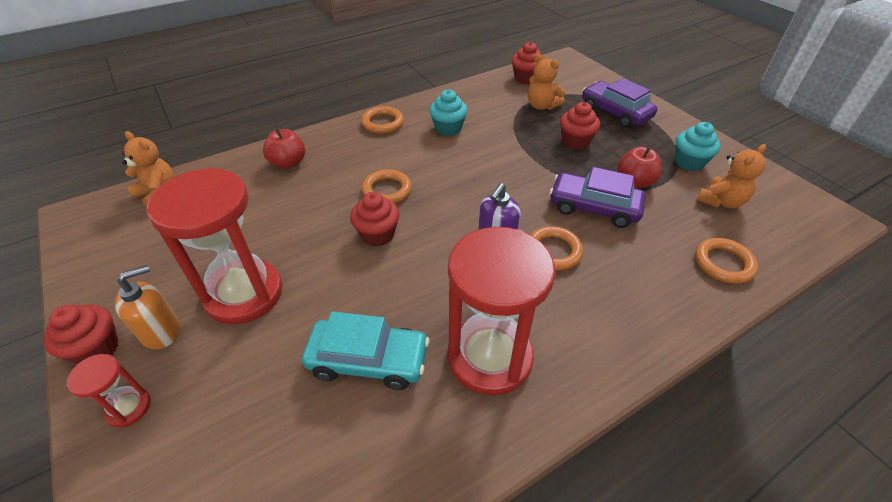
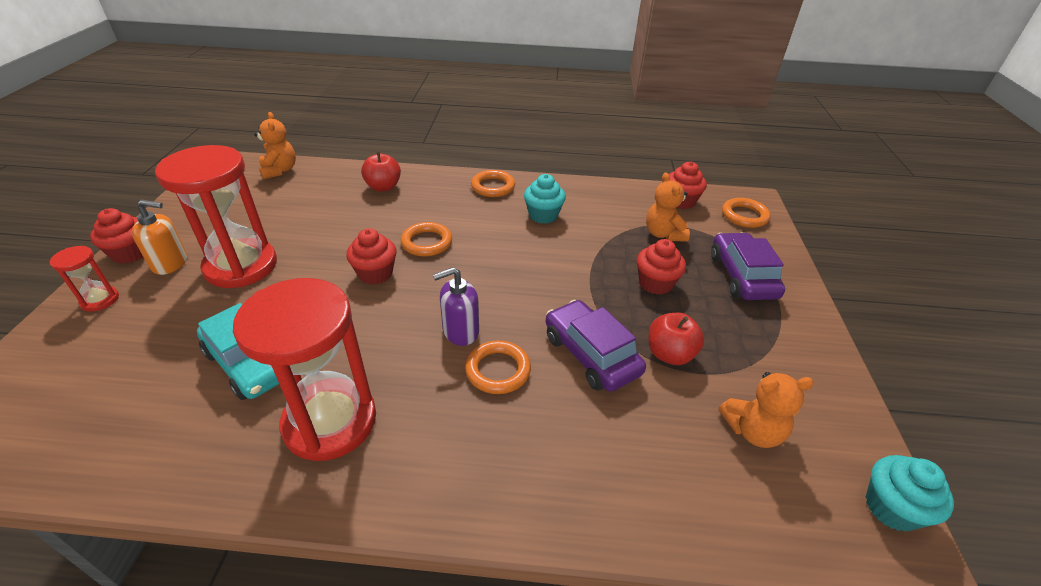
camera: 35 degrees right, 5 degrees down
turquoise cupcake [675,122,721,171] -> turquoise cupcake moved to [866,455,954,532]
orange ring [695,238,758,284] -> orange ring moved to [722,198,771,228]

